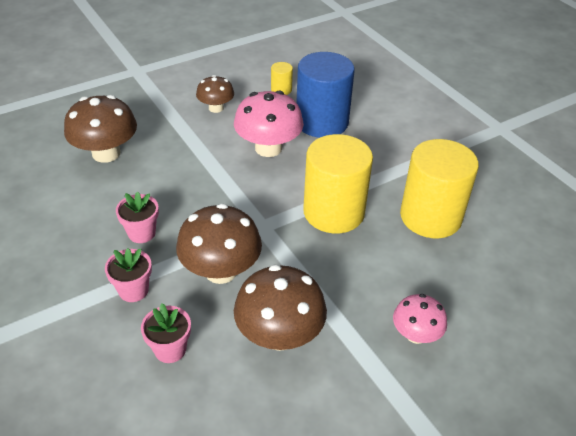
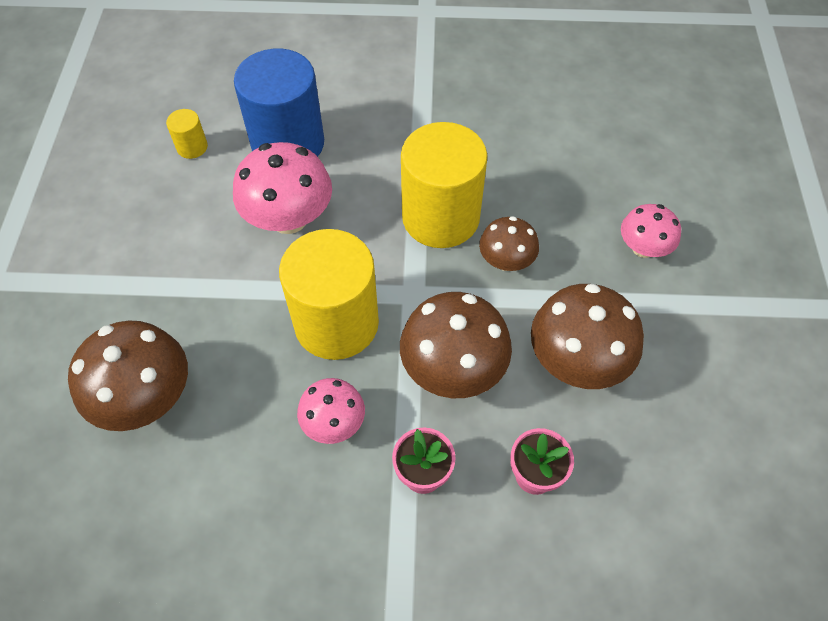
camera: 55 degrees left, 15 degrees up
pink flower pot [116,192,159,243] -> pink mushroom [297,378,365,444]
brown mushroom [196,75,234,113] -> brown mushroom moved to [479,216,539,271]
yellow cylinder [400,139,479,238] -> yellow cylinder moved to [279,229,379,360]

